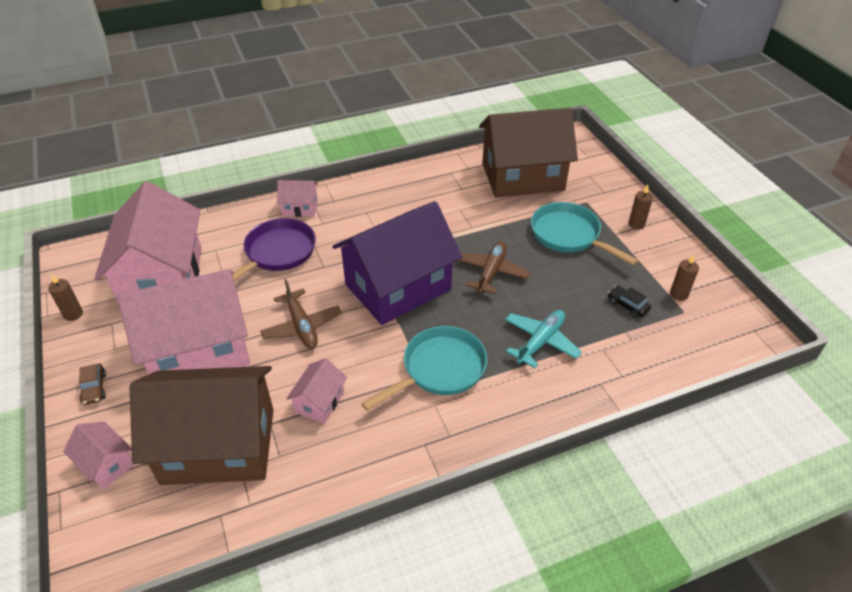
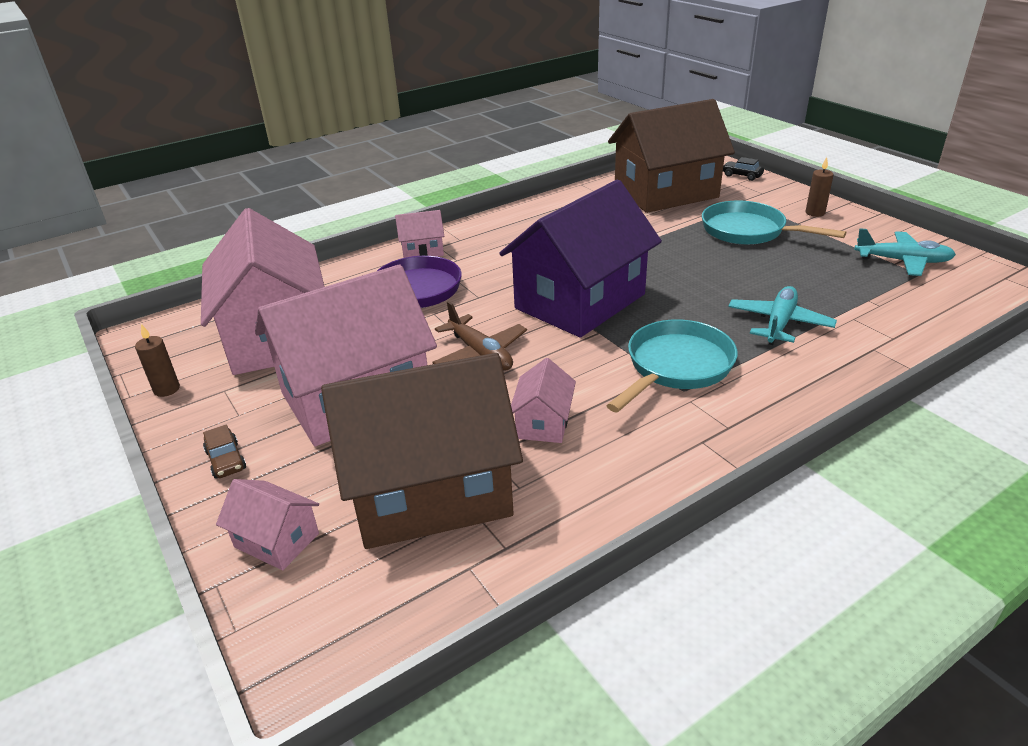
camera: 10 degrees left, 10 degrees down
brown plane [458,241,530,294] -> none
black car [608,286,651,318] -> black car moved to [723,157,764,181]
brown candle [670,254,699,301] -> turquoise plane [854,228,956,276]

